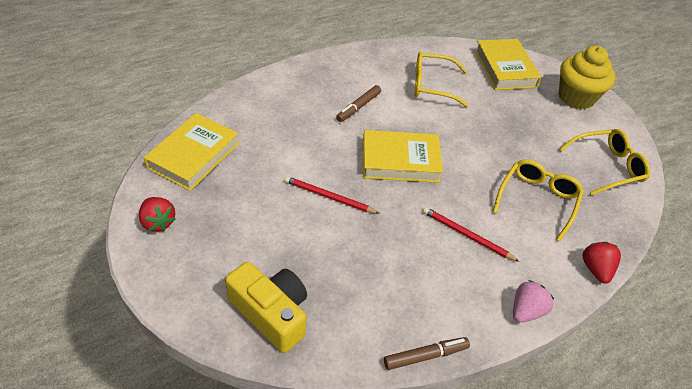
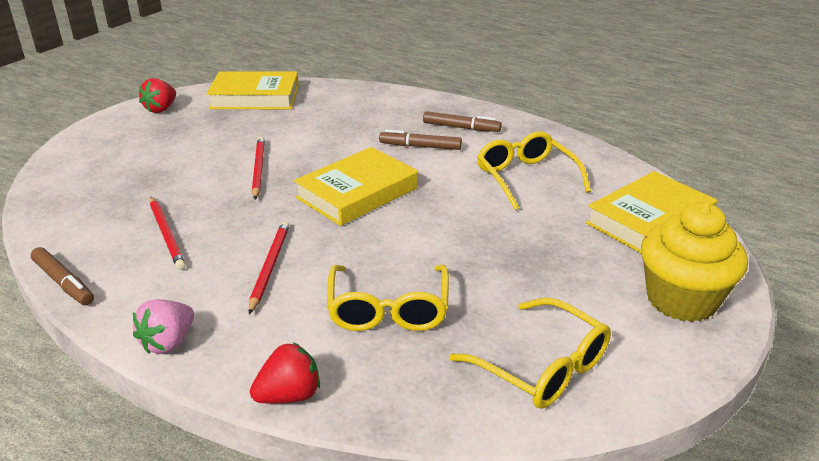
camera: 65 degrees right, 15 degrees down
yellow camera [225,261,307,353] -> none
yellow book [363,130,443,183] -> yellow book turned 75 degrees clockwise [294,147,418,226]
yellow glasses [493,159,584,242] -> yellow glasses turned 90 degrees clockwise [327,265,449,331]
pink strawberry [513,280,554,323] -> pink strawberry turned 105 degrees clockwise [133,299,194,354]
none -> red pencil [150,197,186,270]
none -> brown marker [423,111,502,132]

